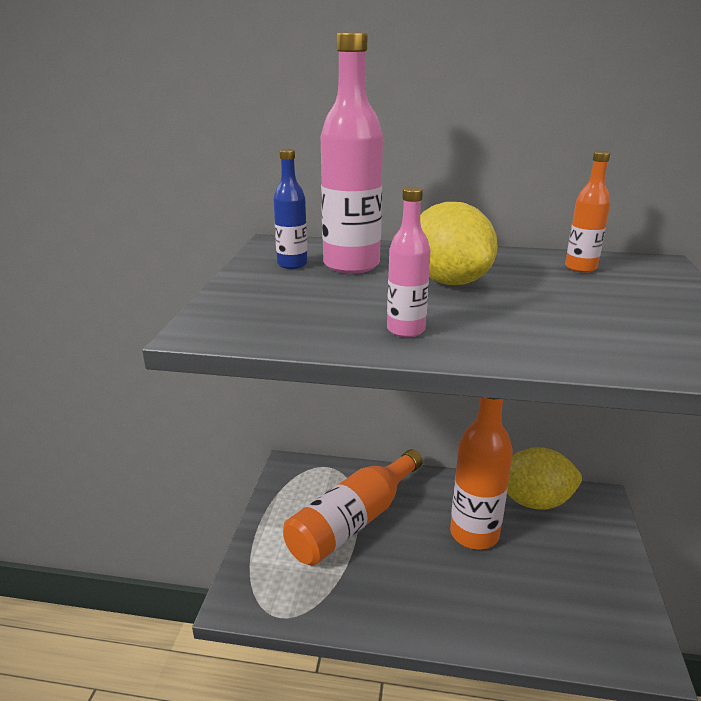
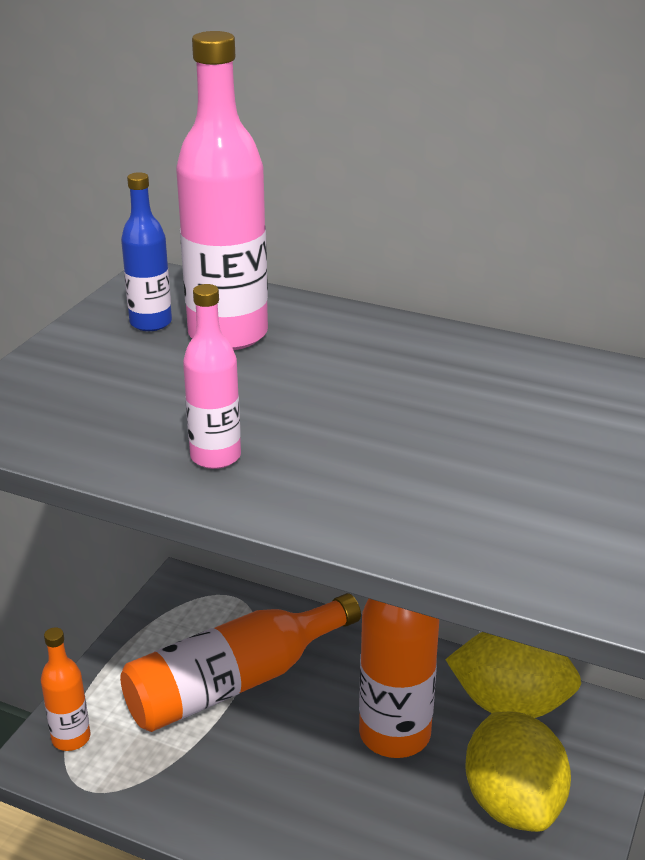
camera: 15 degrees right, 5 degrees up
yellow lemon [420,202,498,285] -> yellow lemon moved to [465,711,571,832]
orange bottle [565,151,610,273] -> orange bottle moved to [41,627,90,751]

